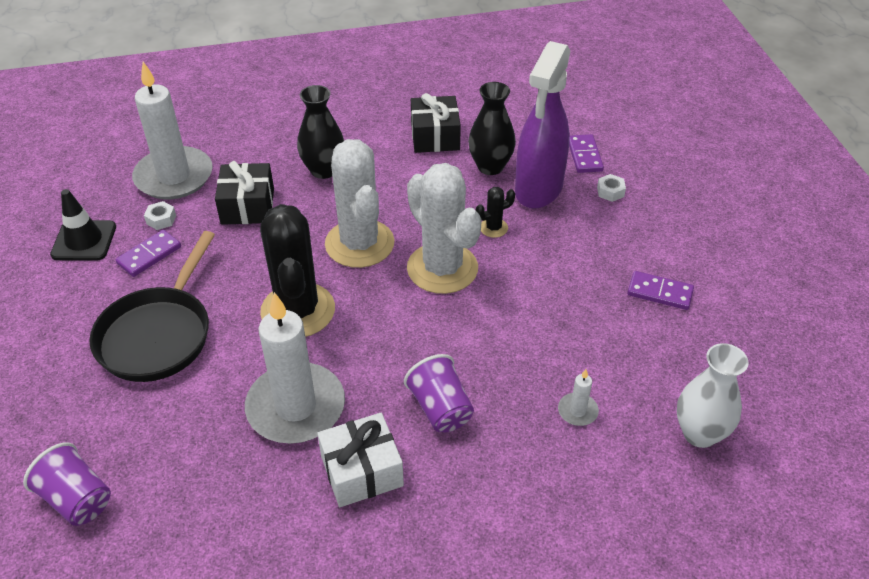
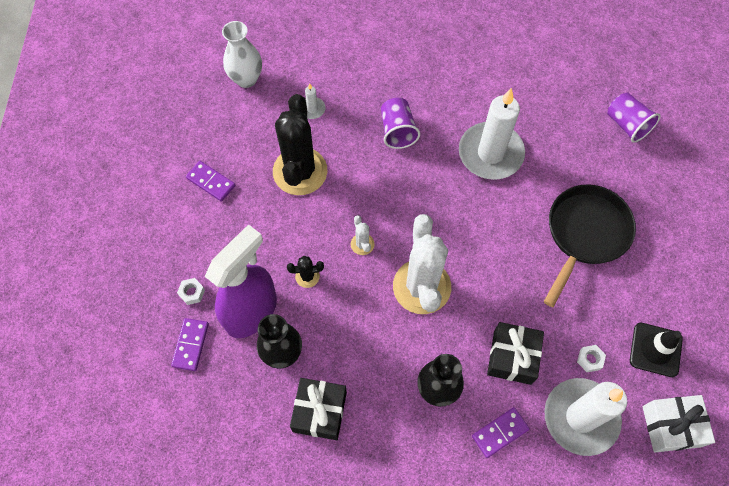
camera: 165 degrees left, 20 degrees up
purple domino [116,230,181,277] -> purple domino moved to [472,407,530,458]
black cactus [260,204,335,337] -> black cactus moved to [273,94,327,195]
white gift [317,413,404,507] -> white gift moved to [642,395,715,452]
white cactus [407,163,482,294] -> white cactus [351,215,375,255], size x0.42

